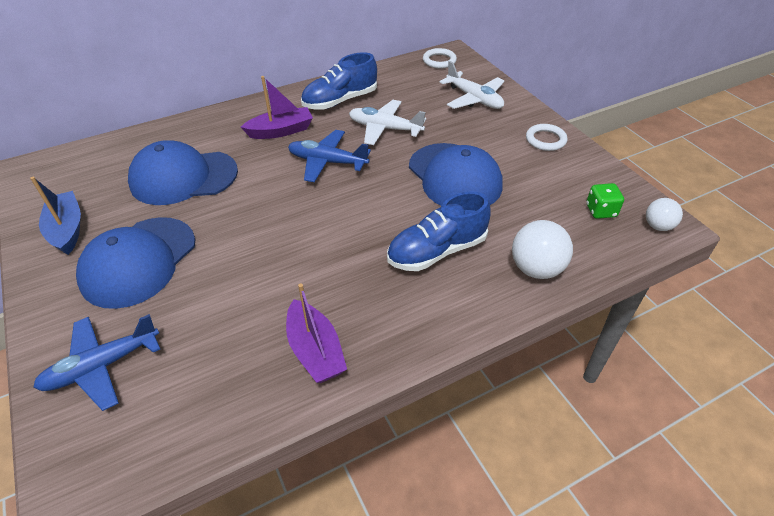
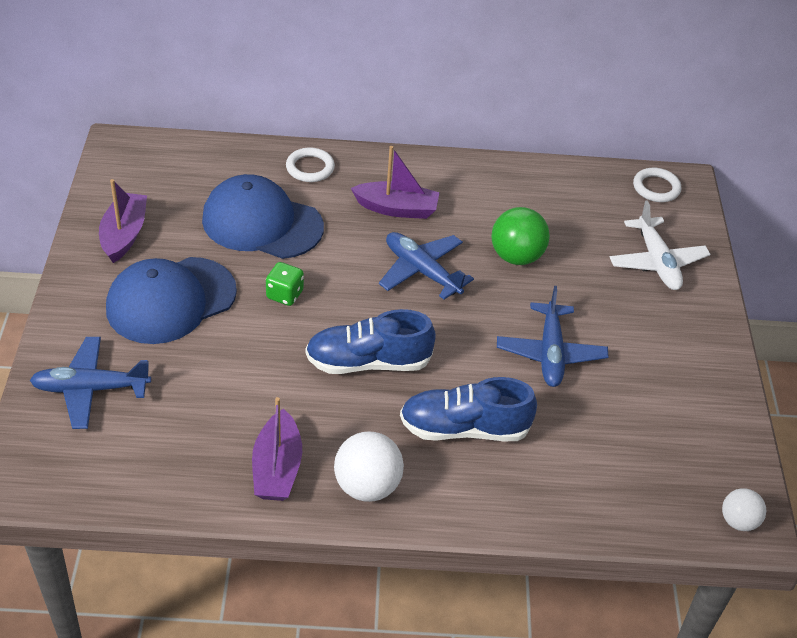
camera: 25 degrees right, 0 degrees up
blue boat [30,177,81,255] -> purple boat [99,179,147,263]
blue shoe [301,52,377,110] -> blue shoe moved to [305,309,436,374]
white plane [349,100,426,145] -> green ball [491,207,550,265]
blue cap [409,143,502,206] -> blue plane [497,286,608,387]
white ball [512,220,573,279] -> white ball moved to [334,432,404,502]
white ring [526,124,568,151] -> white ring moved to [286,148,335,182]
green dice [586,183,624,219] -> green dice moved to [266,262,304,306]

